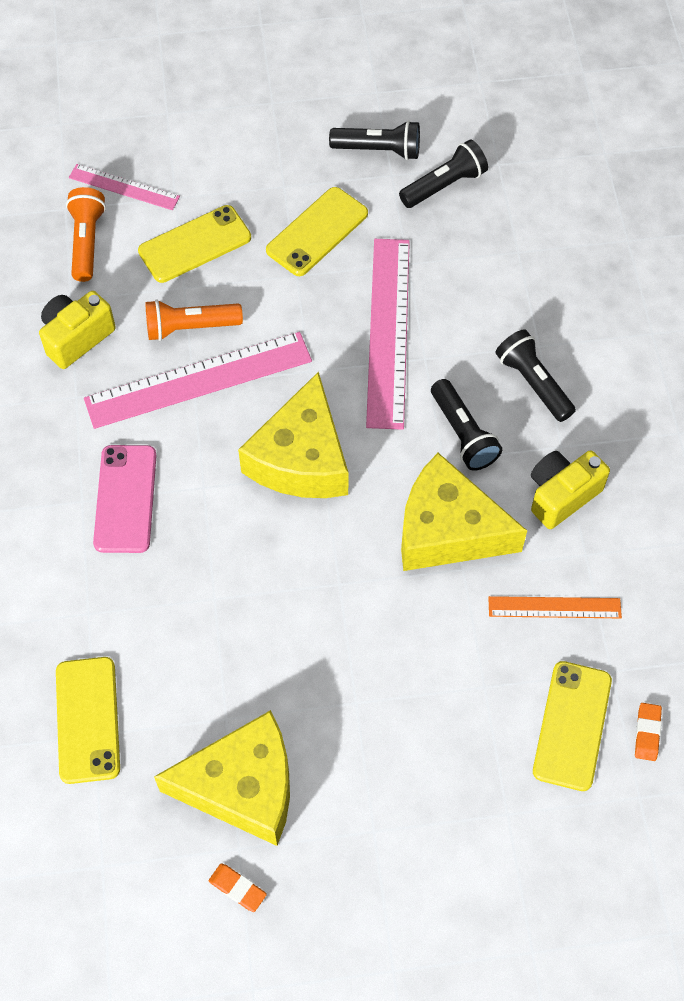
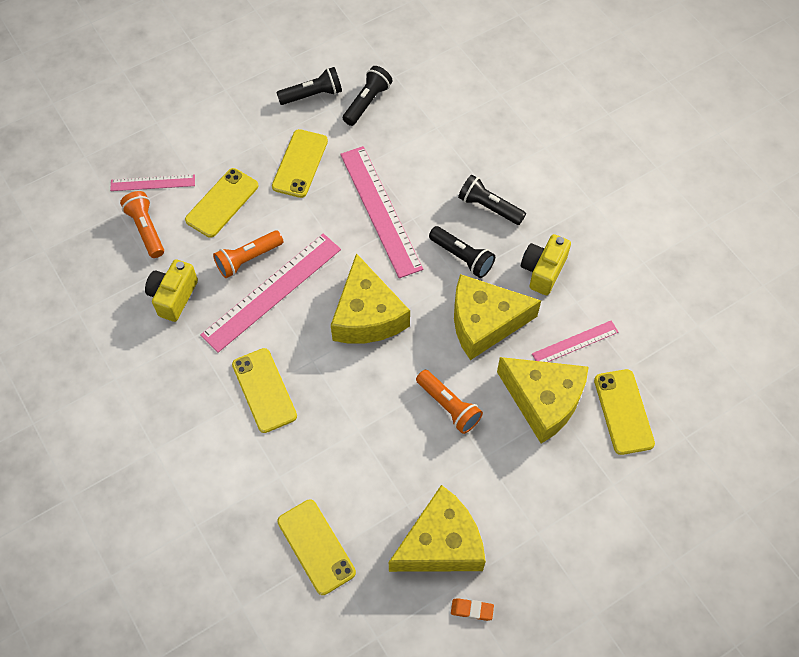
camera: 25 degrees left, 0 degrees up
pink phone [93,445,157,553] -> yellow phone [232,348,297,433]
orange ruler [488,596,622,618] -> pink ruler [532,320,618,362]
orange eraser [635,703,662,761] -> none
none -> orange flashlight [416,370,483,434]
none -> yellow cheese [497,357,588,444]

